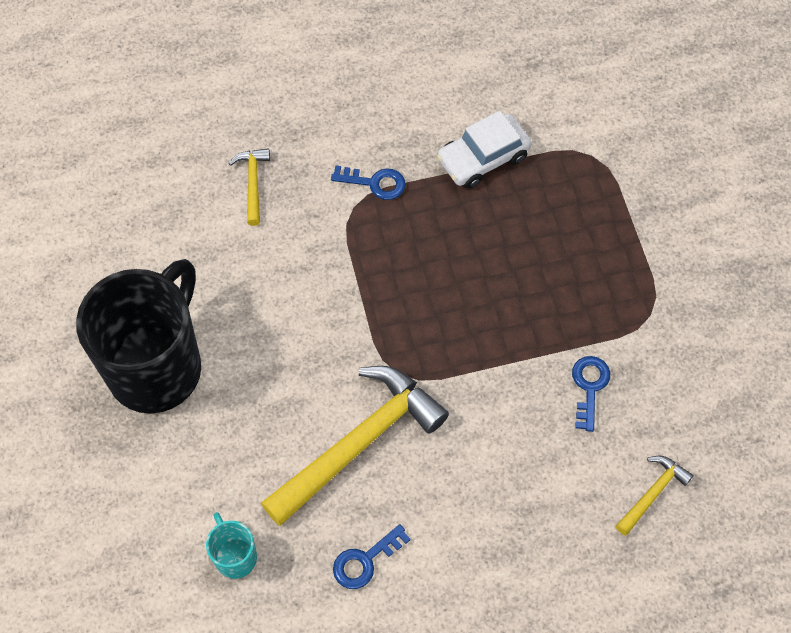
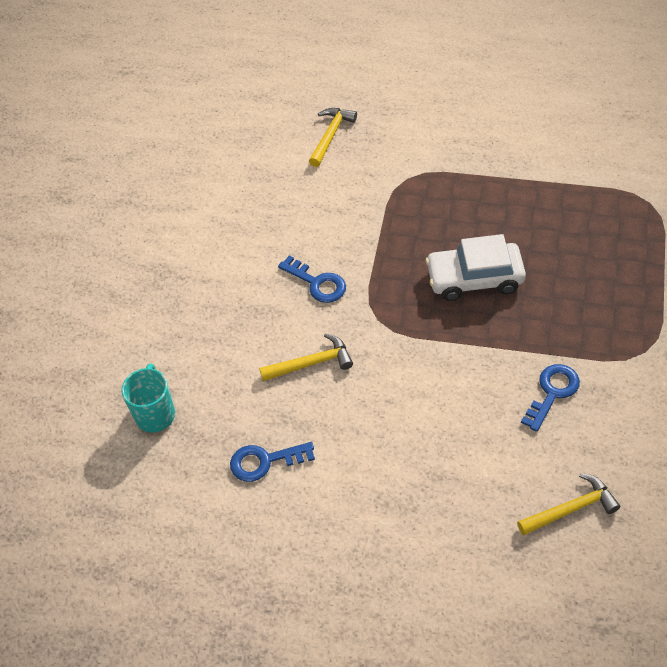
camera: 30 degrees right, 10 degrees down
black mug [76,259,201,414] -> none
yellow hammer [261,366,449,526] -> yellow hammer [259,333,353,381], size x0.46
blue key [331,165,406,200] -> blue key moved to [278,256,346,303]
white car [437,111,532,189] -> white car moved to [425,234,526,301]

